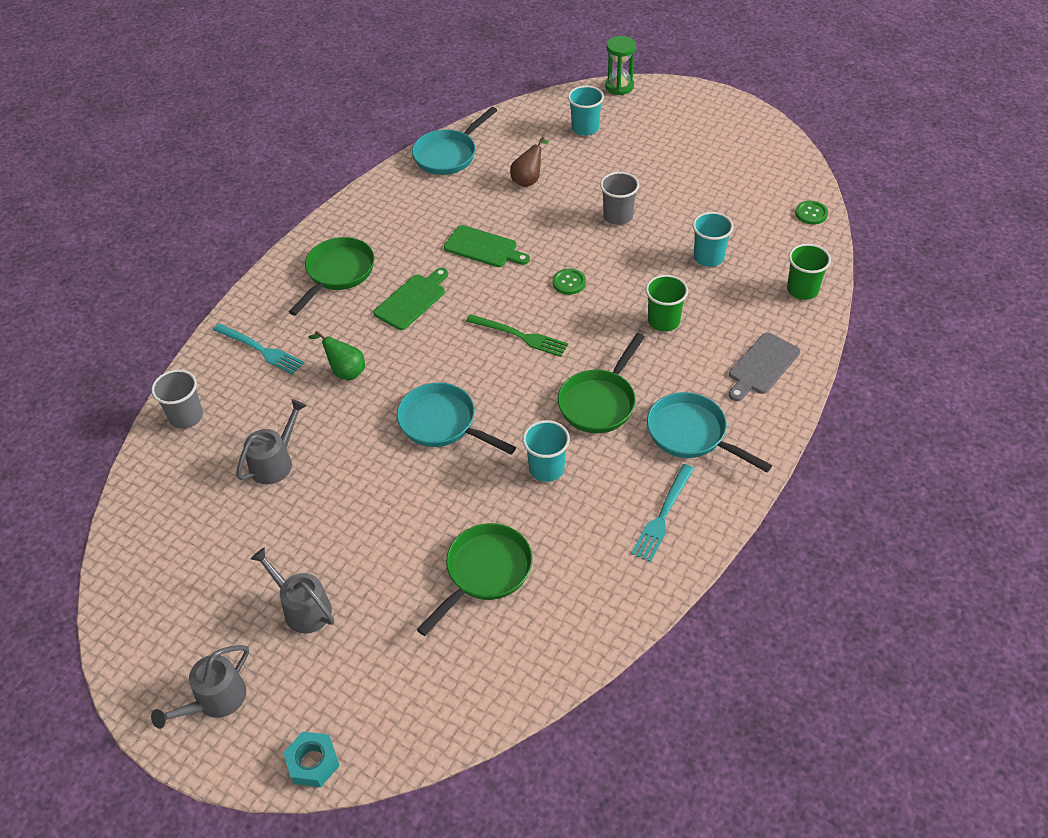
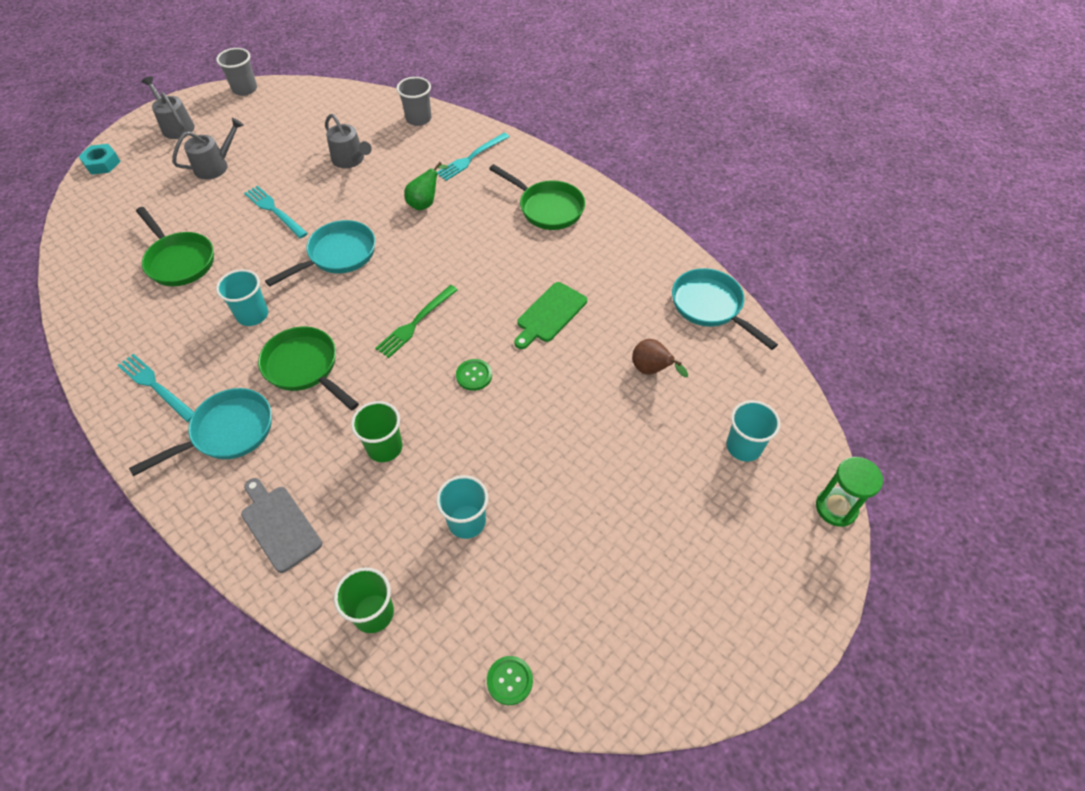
camera: 100 degrees right, 5 degrees up
green cutting board [374,268,448,330] -> none
grey cup [600,172,639,225] -> grey cup moved to [216,48,257,96]
none -> turquoise fork [244,186,308,238]

